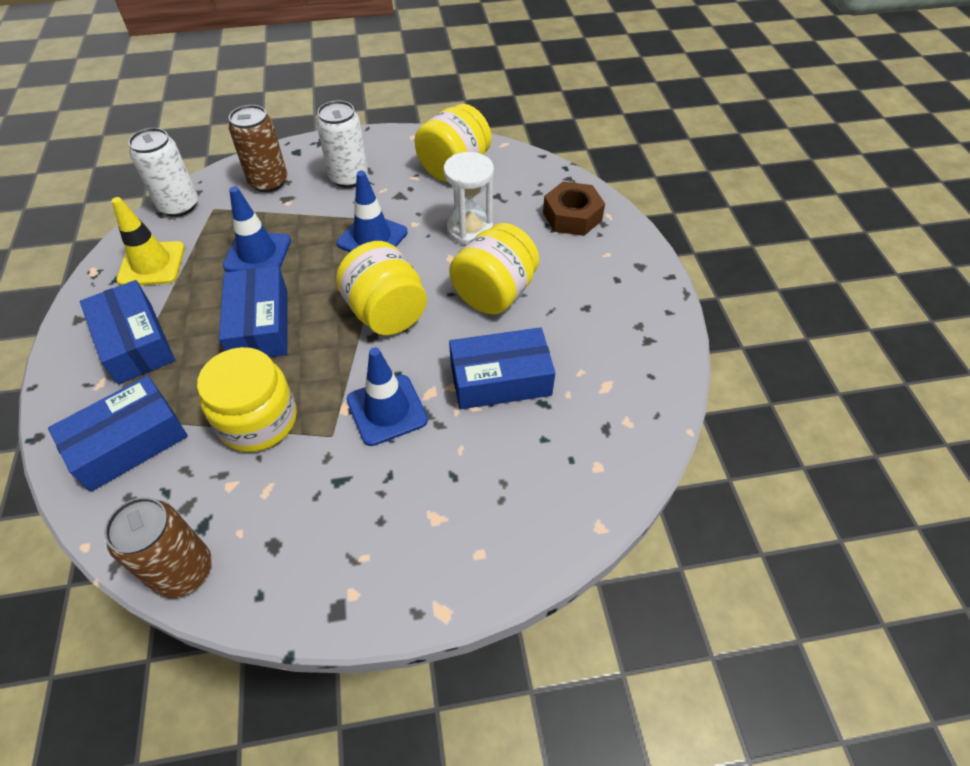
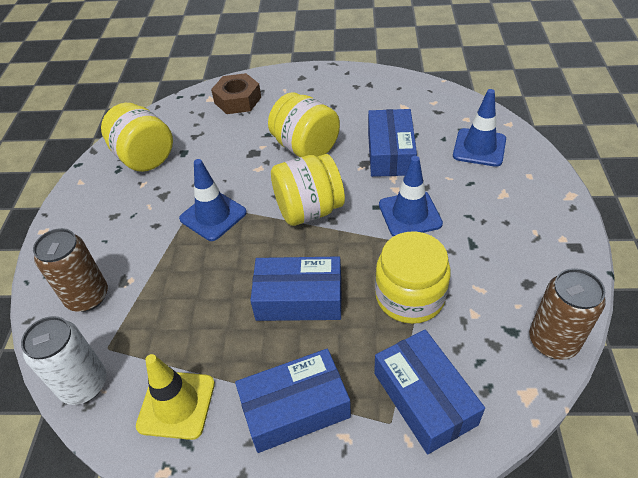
camera: 75 degrees left, 5 degrees down
blue traffic cone [223,186,291,272] -> blue traffic cone moved to [453,89,506,167]
white can [316,101,368,188] -> none
white hourglass [444,152,494,245] -> none

